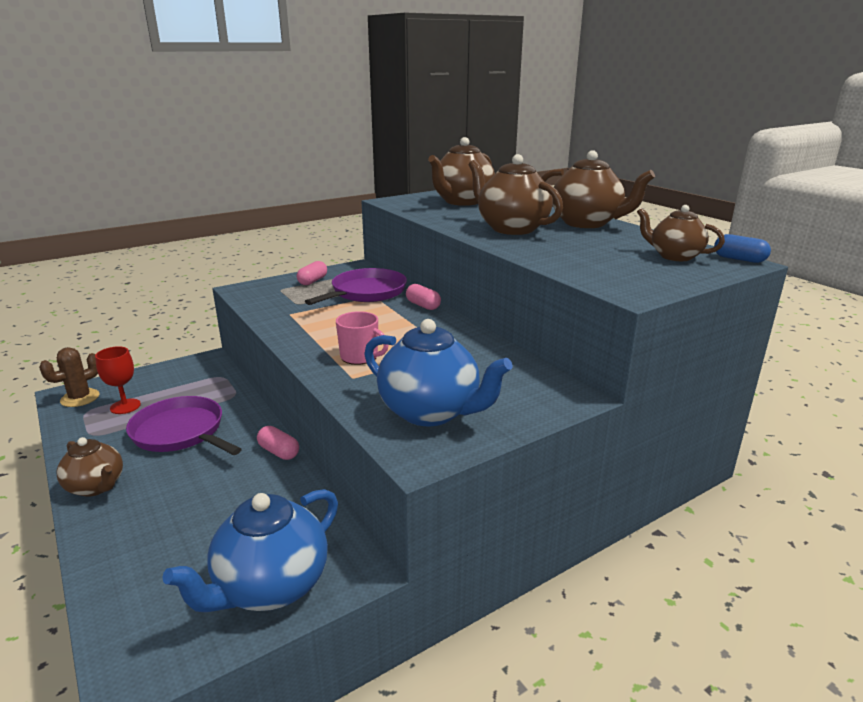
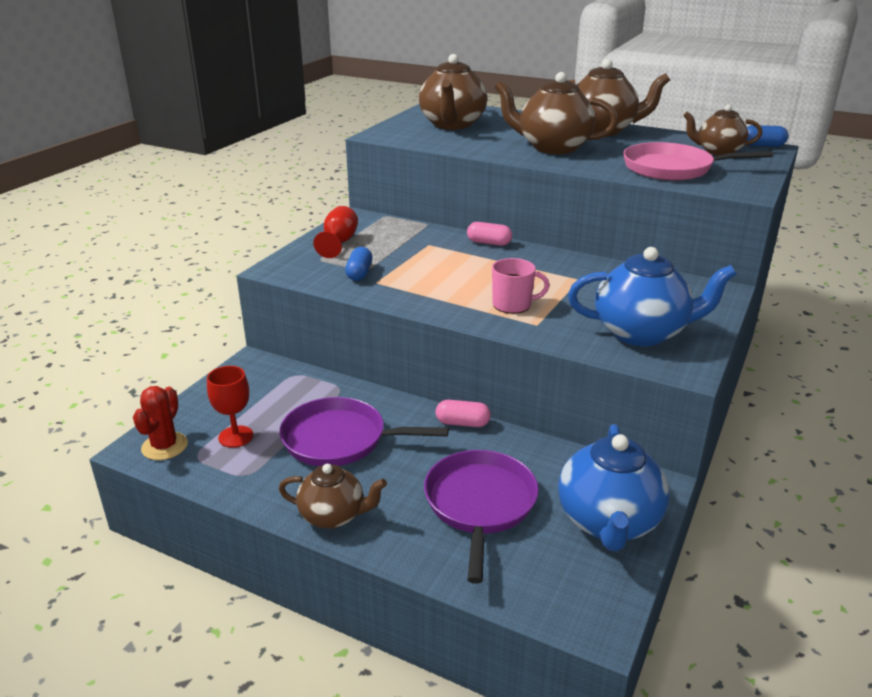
camera: 30 degrees left, 5 degrees up
brown cactus [39,347,99,407] -> red cactus [133,386,188,460]
pink capsule [297,261,327,285] -> red goblet [313,206,358,258]
purple pan [305,268,407,305] -> purple pan moved to [424,450,539,584]
none -> blue capsule [345,247,372,281]
none -> pink pan [623,142,773,180]

